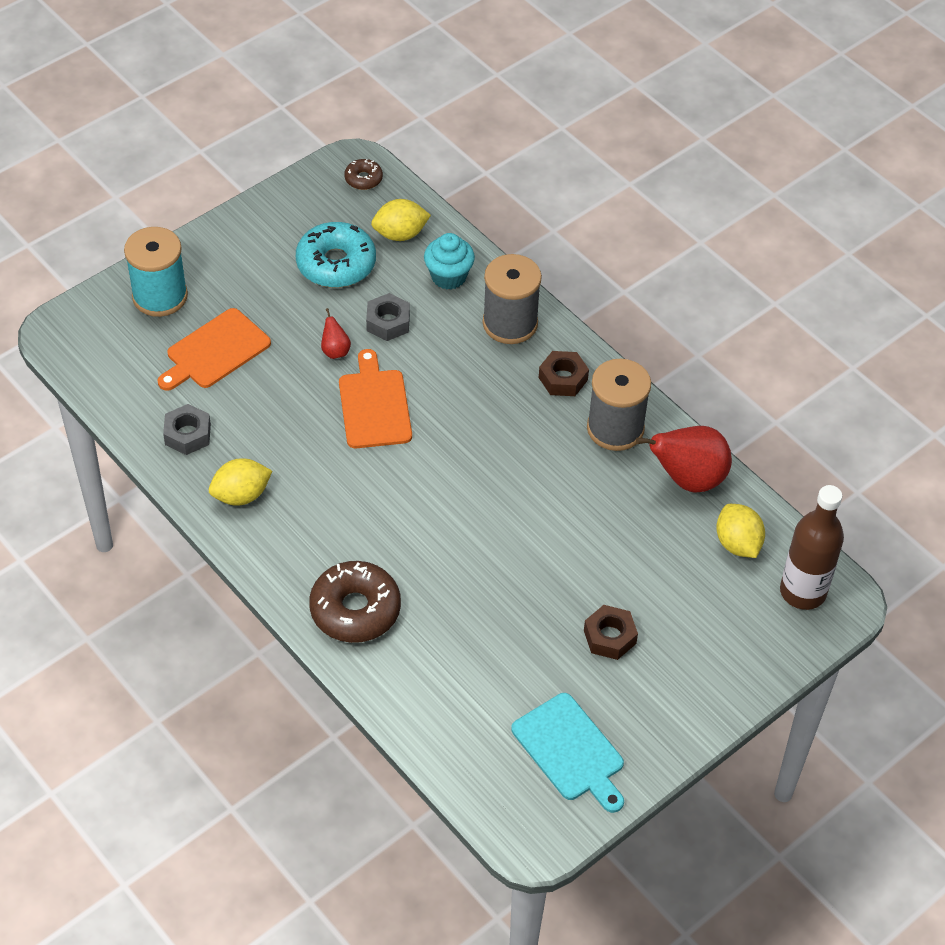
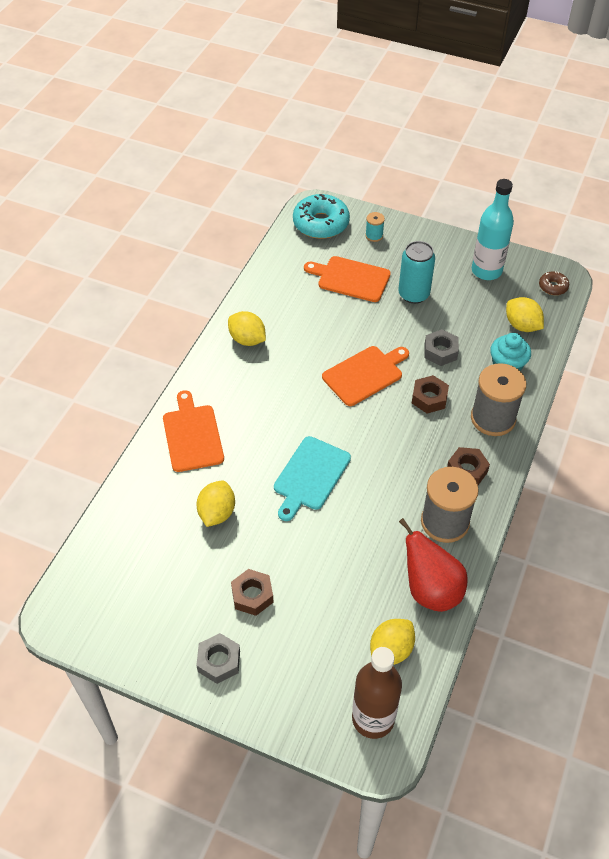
camera: 65 degrees right, 0 degrees up
turquoise spool [124,227,188,317] -> turquoise spool [365,212,385,242], size x0.46
grey nut [163,404,211,455] -> grey nut moved to [196,633,240,684]
turquoise donut [296,222,376,288] -> turquoise donut moved to [293,194,350,239]
brown donut [309,561,401,643] -> orange cutting board [163,390,224,472]
red pear [321,308,351,359] -> none
turquoise cutting board [511,693,624,813] -> turquoise cutting board moved to [274,436,351,521]
none -> yellow lemon [197,481,235,527]
none -> turquoise can [398,241,435,304]
none -> brown nut [412,375,449,414]
none -> turquoise bottle [472,179,514,280]

